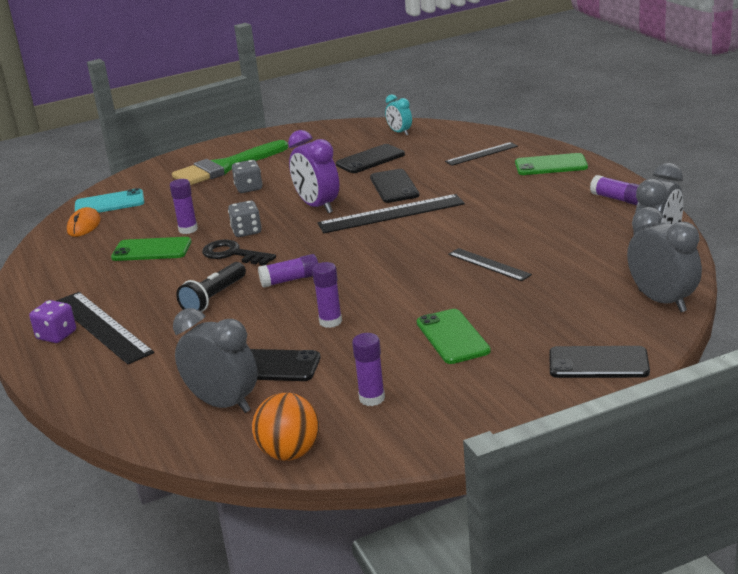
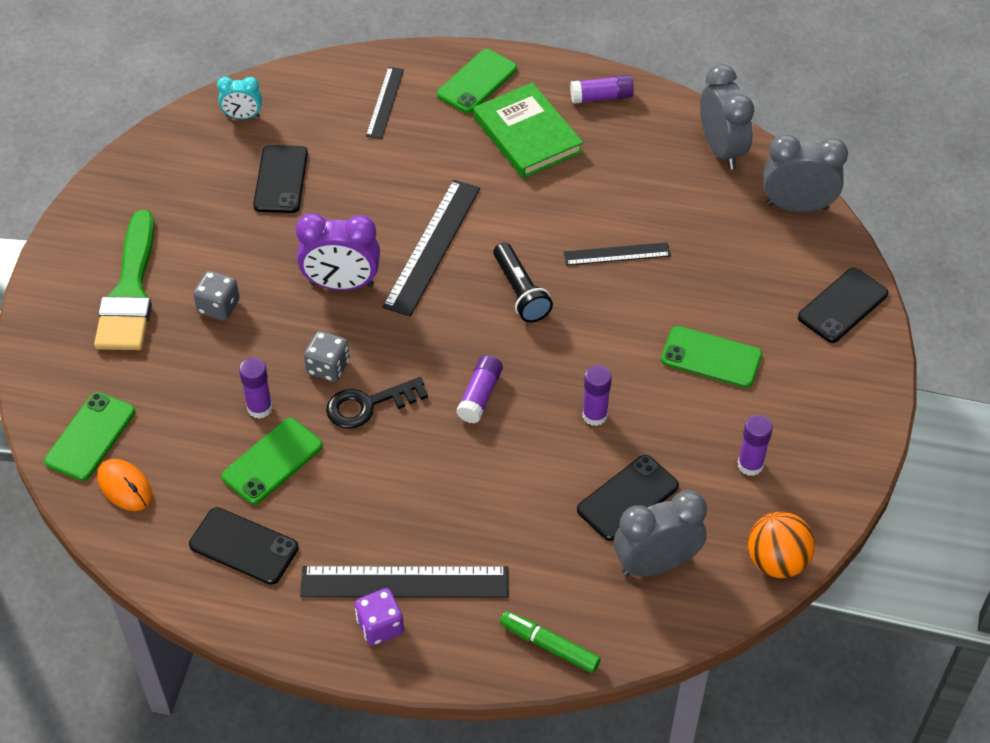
camera: 55 degrees left, 25 degrees up
turquoise phone [75,188,145,213] -> green phone [44,392,135,481]
black flashlight [176,262,246,312] -> black flashlight moved to [493,242,553,322]
black phone [370,169,419,203] -> black phone moved to [189,507,299,584]
none -> green book [473,83,583,178]
none -> green marker [500,611,601,673]

